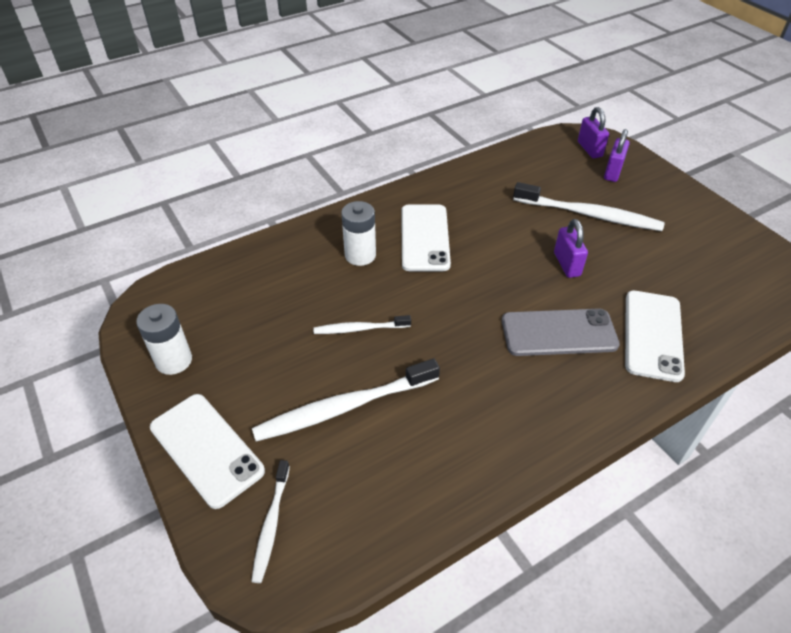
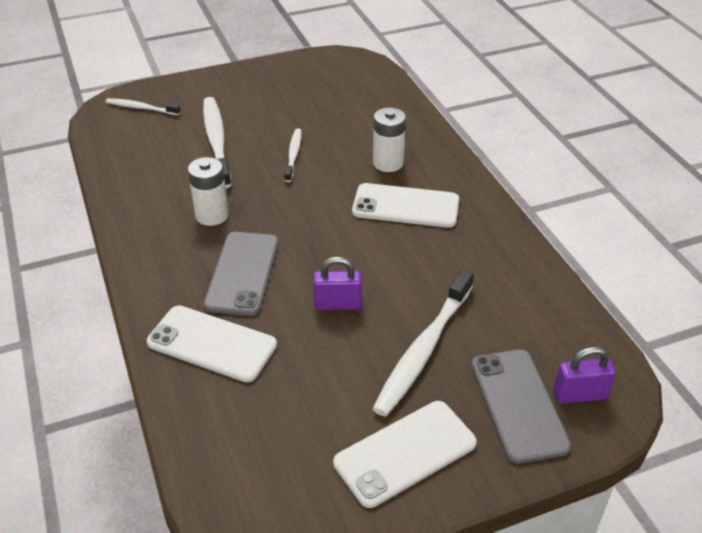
camera: 100 degrees right, 5 degrees down
white battery [136,304,192,375] -> white battery moved to [188,157,229,226]
white phone [150,394,265,509] -> white phone moved to [333,401,477,508]
purple padlock [604,129,630,182] -> grey phone [471,350,571,463]

